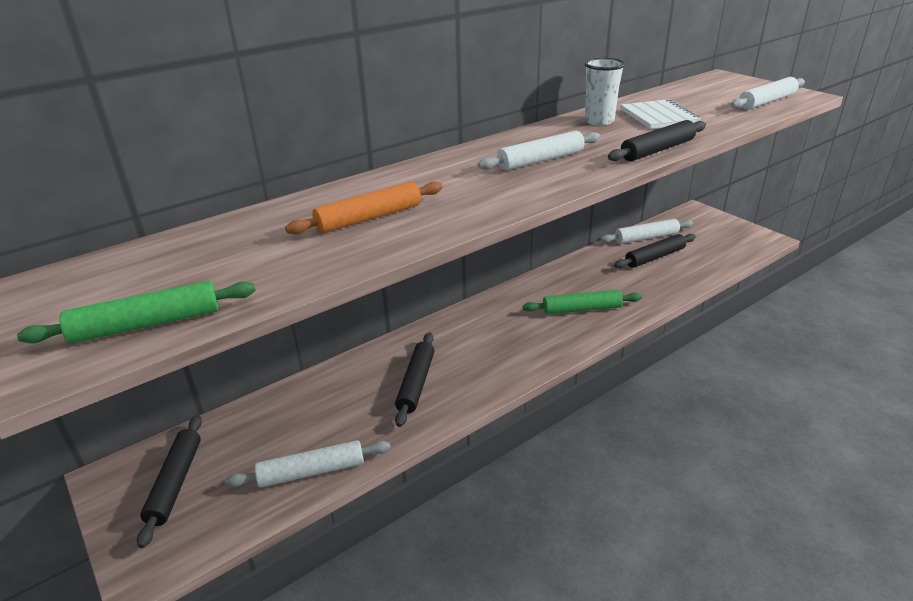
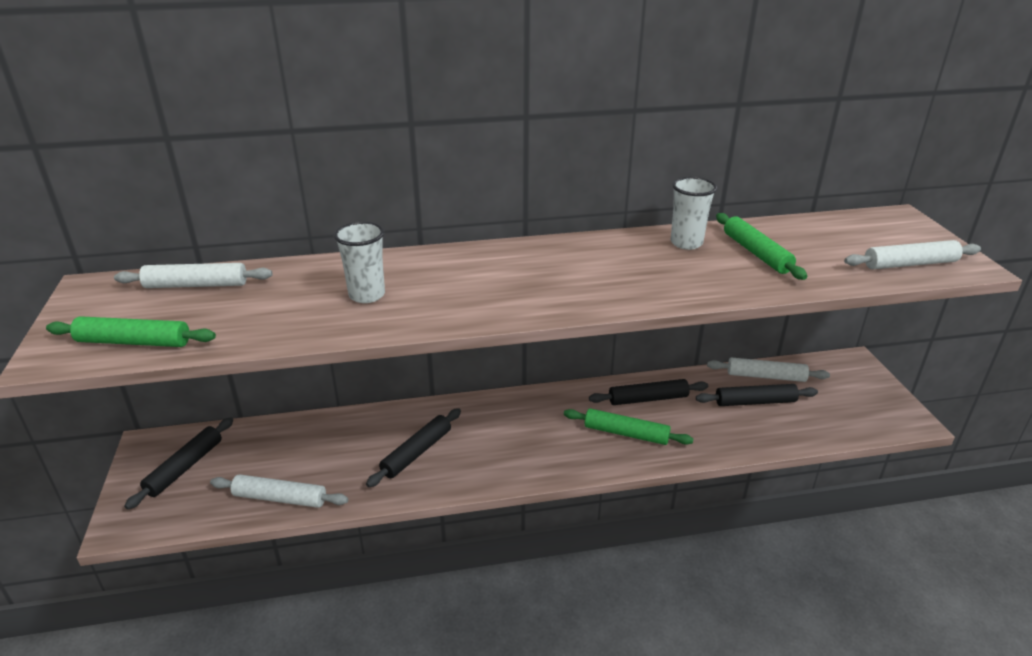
camera: 25 degrees right, 0 degrees up
orange rolling pin [285,181,443,234] -> white cup [334,222,385,303]
white rolling pin [478,131,600,170] -> white rolling pin moved to [114,263,272,288]
black rolling pin [608,120,706,161] -> black rolling pin moved to [589,379,708,405]
white notebook [620,99,701,129] -> green rolling pin [716,213,807,280]

